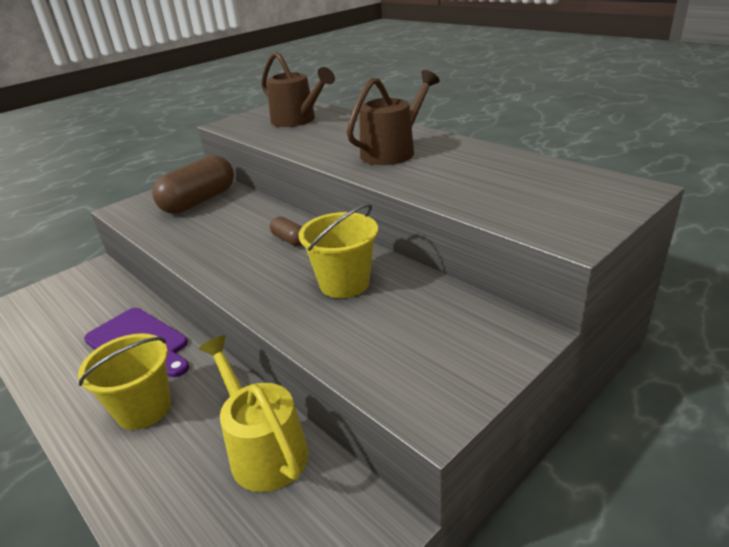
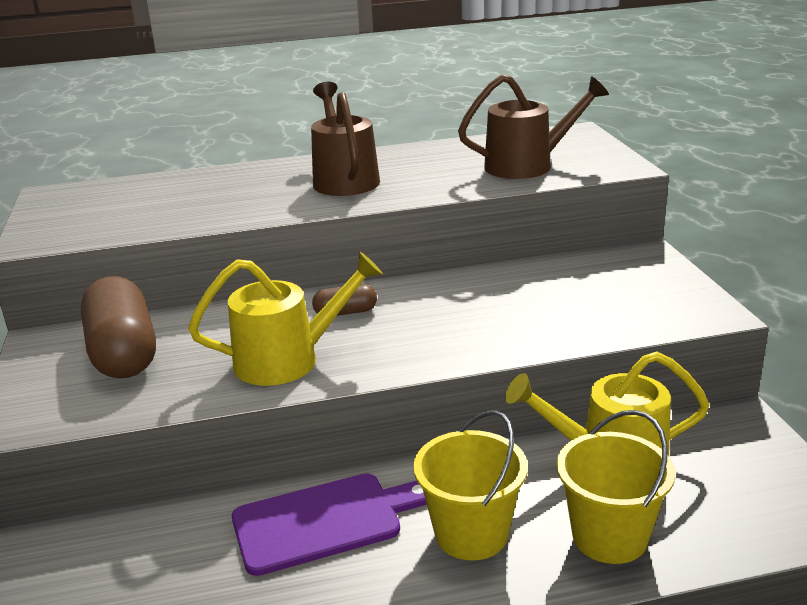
camera: 60 degrees left, 5 degrees down
brown watering can [261,51,335,127] -> brown watering can moved to [458,75,609,179]
yellow bucket [299,204,378,298] -> yellow bucket moved to [557,410,676,564]
none -> yellow watering can [188,252,383,386]

